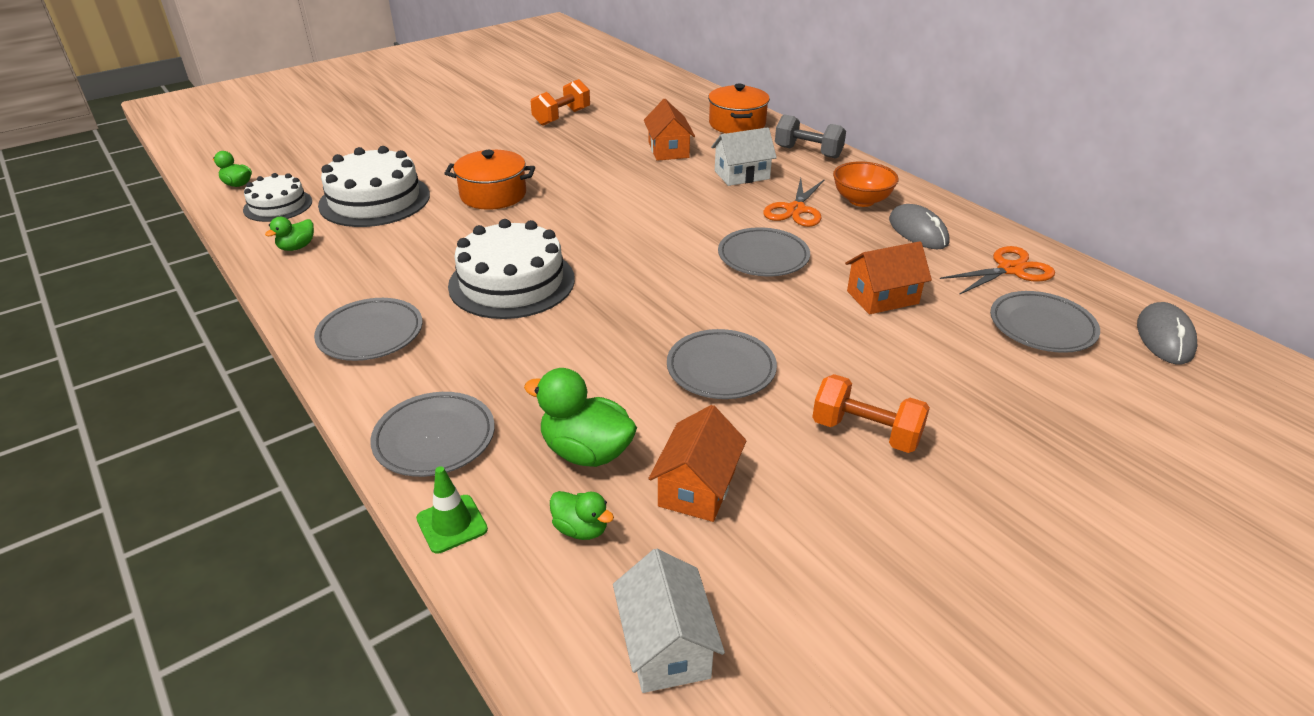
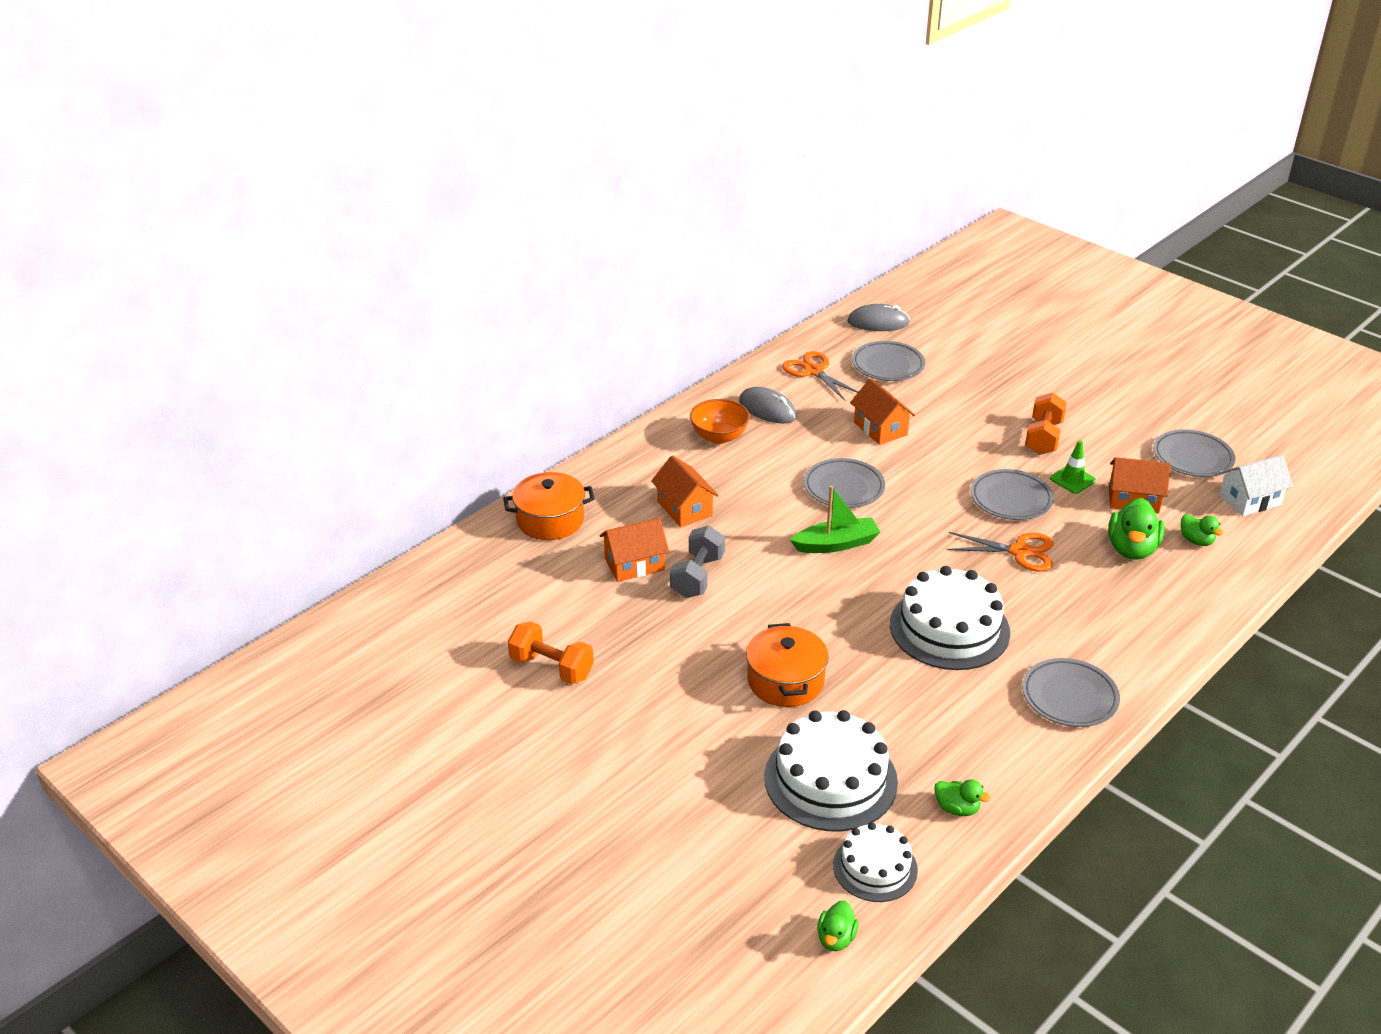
camera: 100 degrees left, 0 degrees up
grey plate [370,392,495,477] -> grey plate moved to [1153,429,1235,477]
green traffic cone [416,466,488,554] -> green traffic cone moved to [1050,440,1096,494]
green duck [550,491,614,540] -> green duck turned 120 degrees clockwise [1181,514,1223,546]
white house [711,127,777,186] -> orange house [651,455,719,527]
orange scissors [763,178,825,227] -> orange scissors moved to [947,532,1053,572]
grey dumbbell [775,114,846,159] -> grey dumbbell moved to [670,526,725,598]
grey mouse [889,204,950,250] -> grey mouse turned 75 degrees clockwise [739,387,797,424]
none -> green boat [790,485,880,553]

